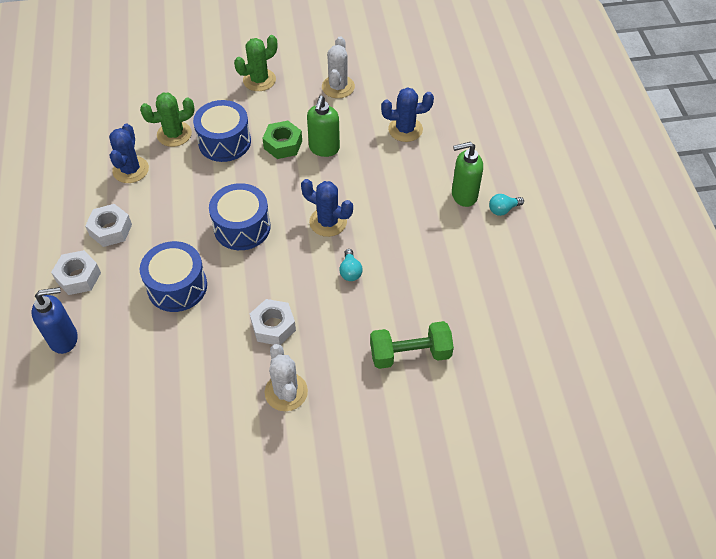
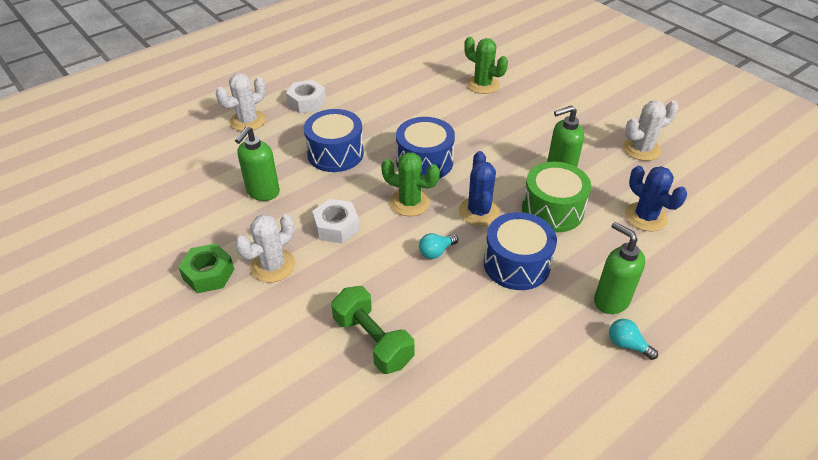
camera: 60 degrees right, 10 degrees down
blue soap dispenser [32,287,78,354] -> white cactus [216,73,266,131]
white nut [85,204,132,247] -> none
blue cactus [109,124,149,183] -> none
blue drum [193,100,251,162] -> blue drum moved to [484,212,557,290]
green cactus [234,35,277,91] -> green cactus moved to [381,153,440,216]
green nut [262,121,302,159] -> green nut moved to [178,243,234,293]
none -> green soap dispenser [235,126,280,201]
none -> green drum [522,162,591,232]

